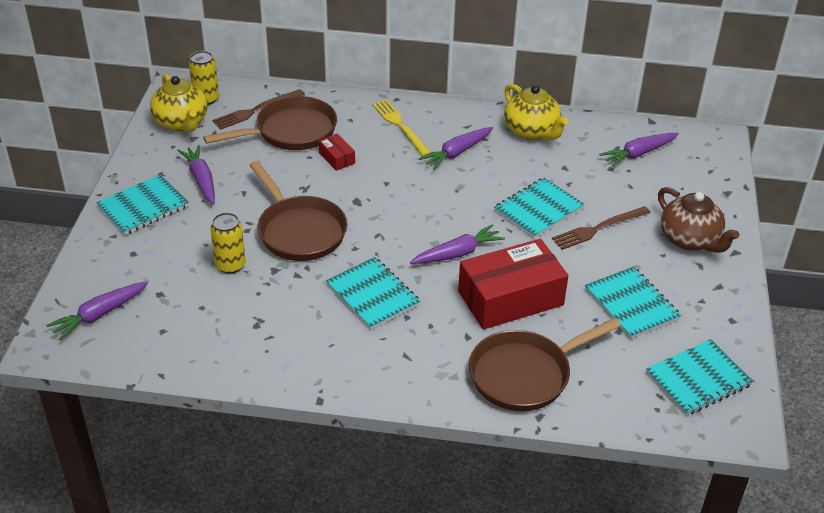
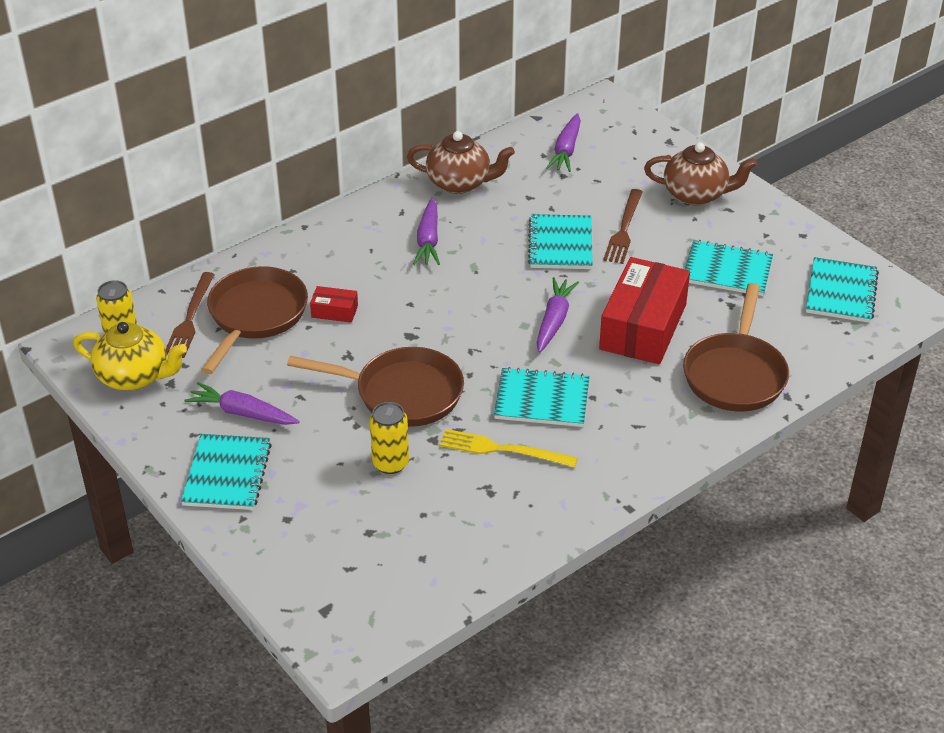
camera: 45 degrees left, 0 degrees up
purple carrot [46,281,148,340] -> none
yellow fork [372,100,431,156] -> yellow fork moved to [439,429,578,467]
yellow teapot [504,84,568,140] -> brown teapot [407,131,515,194]

